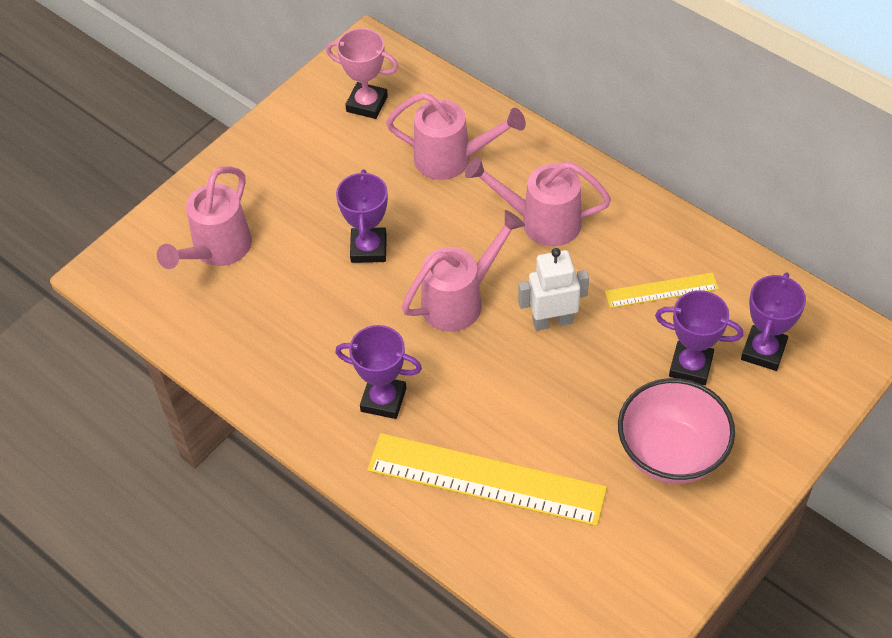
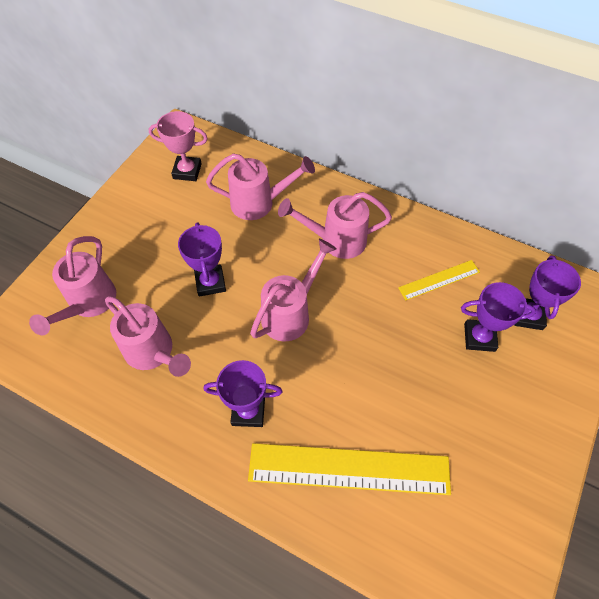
camera: 15 degrees left, 5 degrees up
white robot [518,248,589,331] -> none
pink bowl [618,378,735,484] -> none
none -> pink watering can [105,296,191,377]

